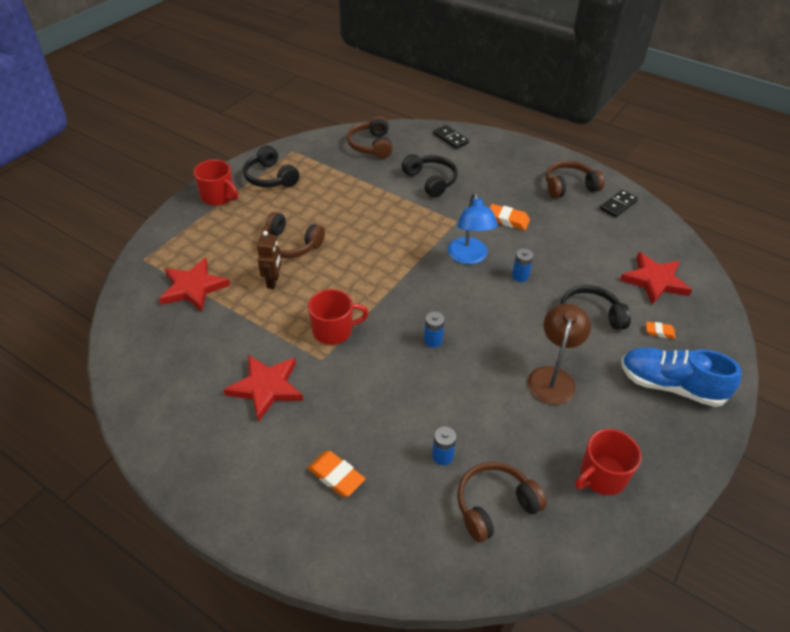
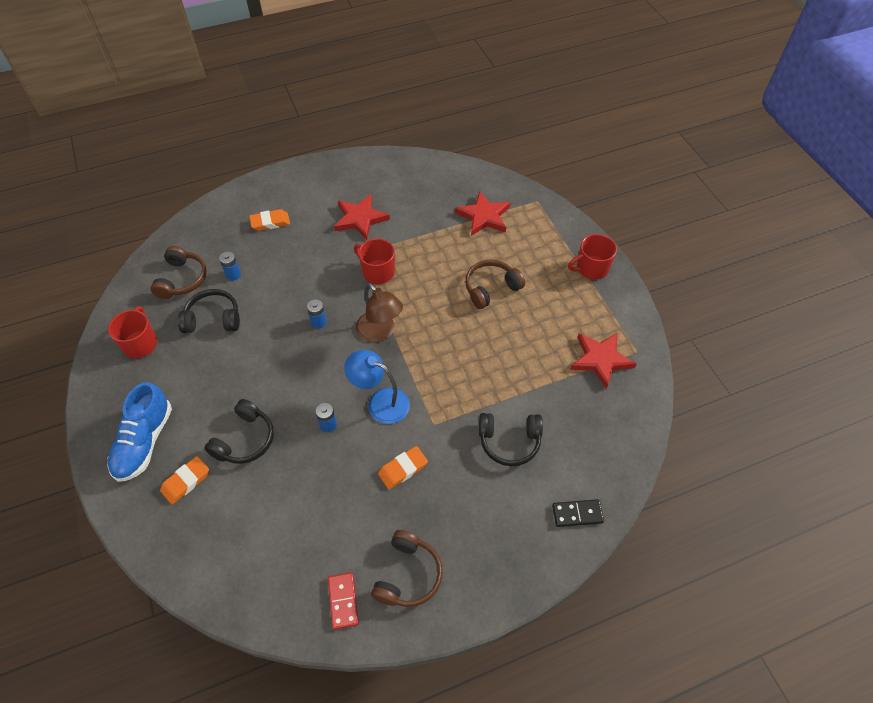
camera: 125 degrees right, 10 degrees up
black headphones [243,145,299,187] -> black headphones moved to [178,289,240,333]
brown robot [257,231,282,289] -> none
red mug [308,289,369,345] -> red mug turned 105 degrees clockwise [354,238,395,284]
brown headphones [347,116,393,159] -> none
brown lamp [527,304,591,405] -> brown lamp moved to [356,283,403,343]
black domino [600,190,638,218] -> red domino [328,573,359,630]
red star [620,252,692,305] -> red star moved to [570,332,637,389]
blue shoe [621,347,742,407] -> blue shoe turned 135 degrees clockwise [107,382,172,482]
orange eraser [646,322,675,339] -> orange eraser [160,456,209,504], size x1.63

